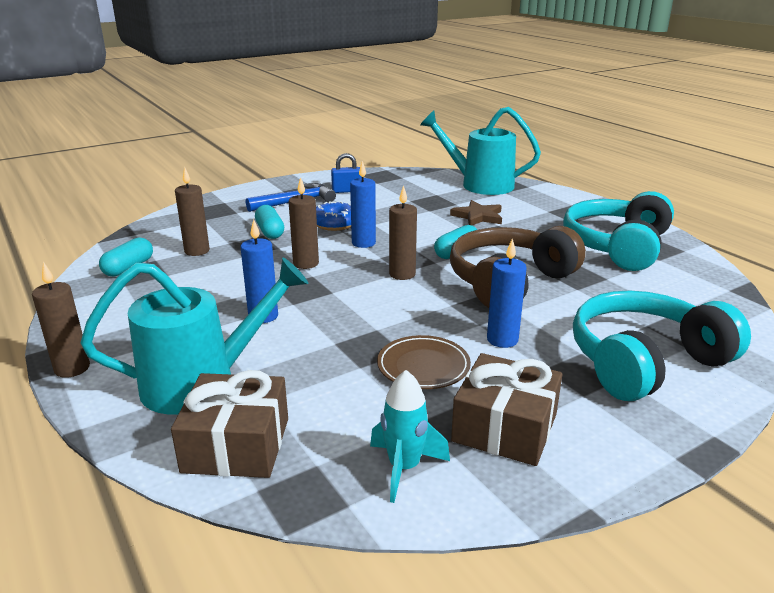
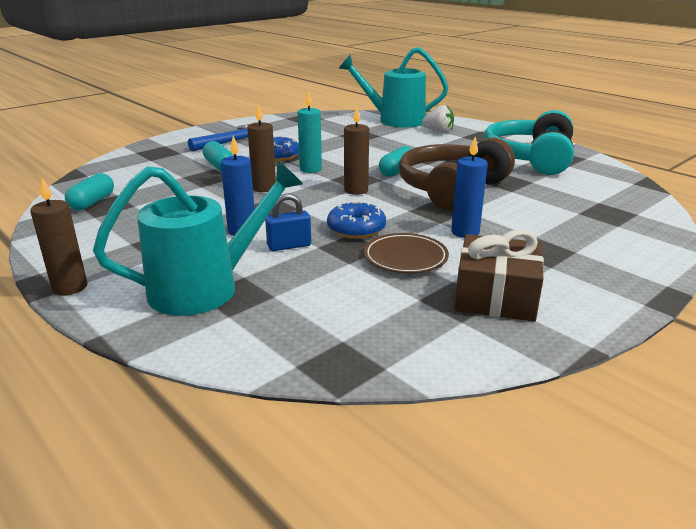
camera: 10 degrees left, 0 degrees up
brown gift [171,370,288,478] -> none
brown candle [175,167,210,256] -> none
blue padlock [331,153,362,193] -> blue padlock moved to [265,193,311,251]
blue candle [350,161,376,248] -> turquoise candle [298,90,322,173]
turquoise rocket [370,370,450,503] -> none
brown star [450,200,502,225] -> none
turquoise headphones [573,291,751,401] -> none
none -> blue donut [327,201,386,239]
none -> white strawberry [422,105,454,133]

